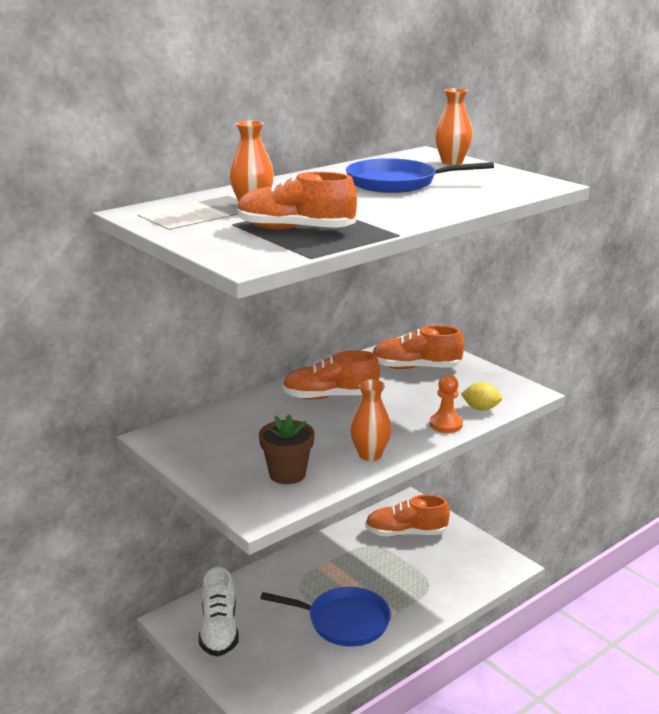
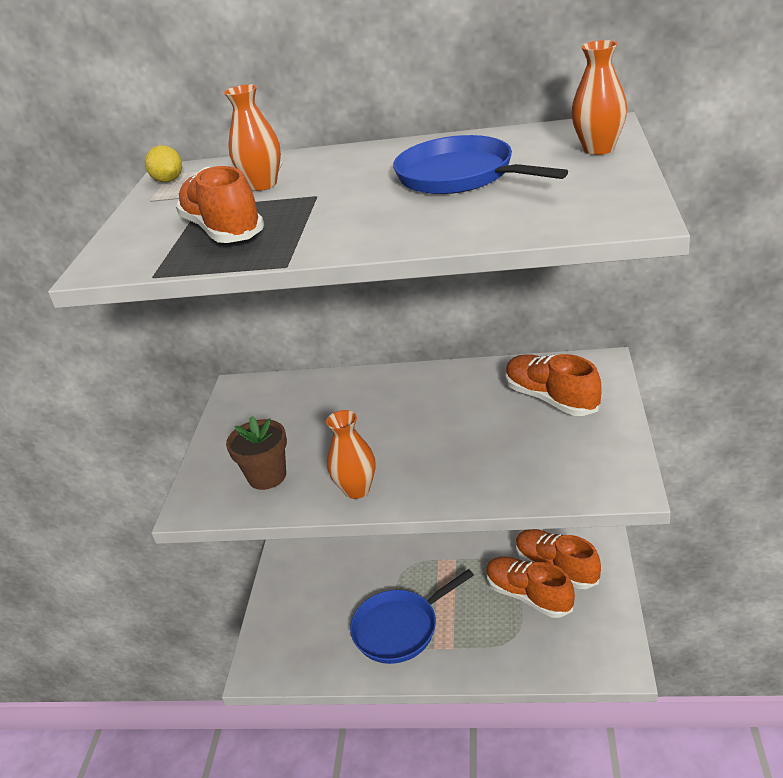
camera: 50 degrees right, 10 degrees up
white shoe [199,567,239,656] -> none
blue pan [260,587,391,646] -> blue pan turned 90 degrees clockwise [350,569,474,664]
orange shoe [283,350,380,400] -> orange shoe moved to [486,557,575,618]
orange pawn [430,375,463,433] -> none
yellow lemon [461,382,502,411] -> yellow lemon moved to [145,145,182,182]

